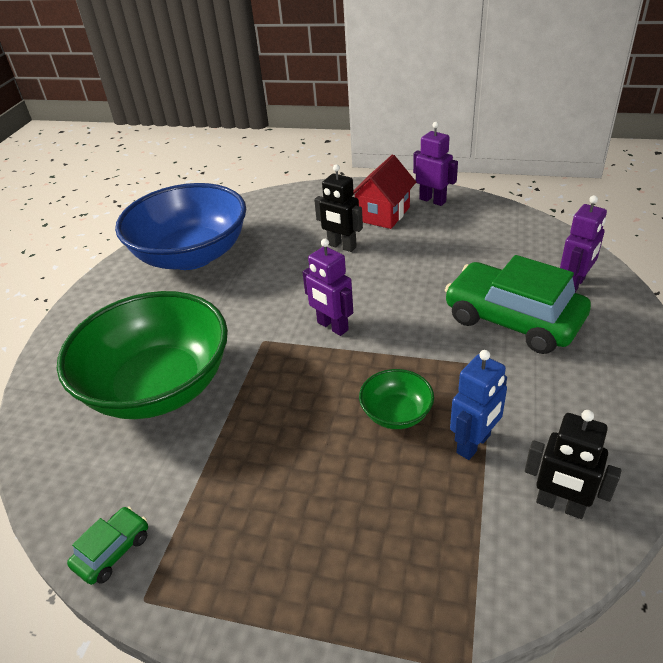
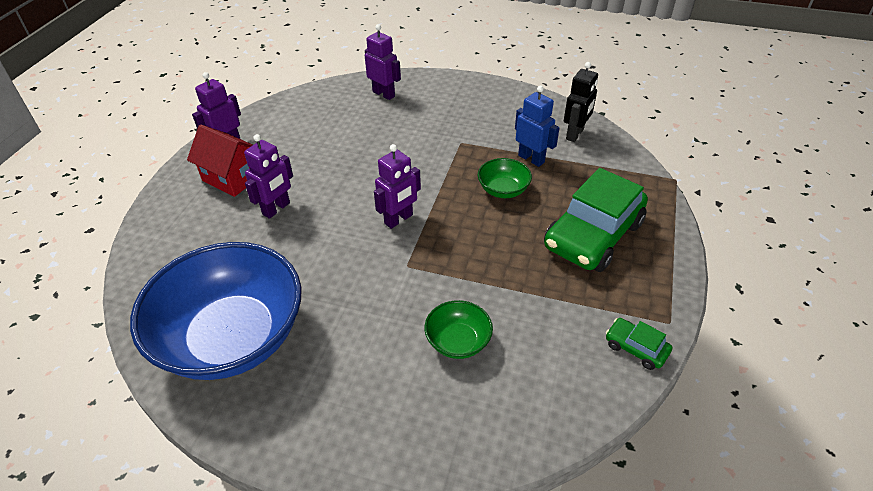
camera: 90 degrees left, 5 degrees up
green bowl [57,291,228,419] -> green bowl [425,300,493,359], size x0.42
black robot [314,164,363,252] -> purple robot [244,134,293,219]
green car [445,255,591,354] -> green car moved to [544,168,648,272]

